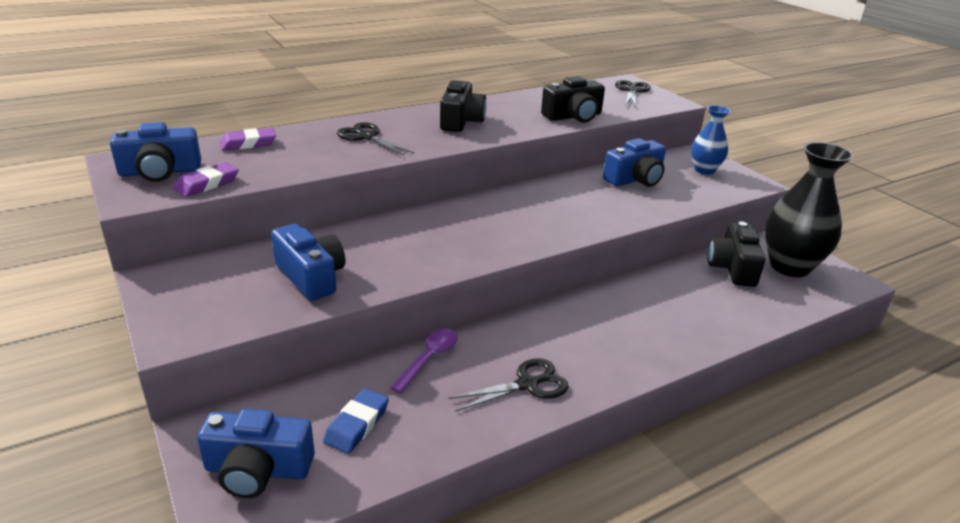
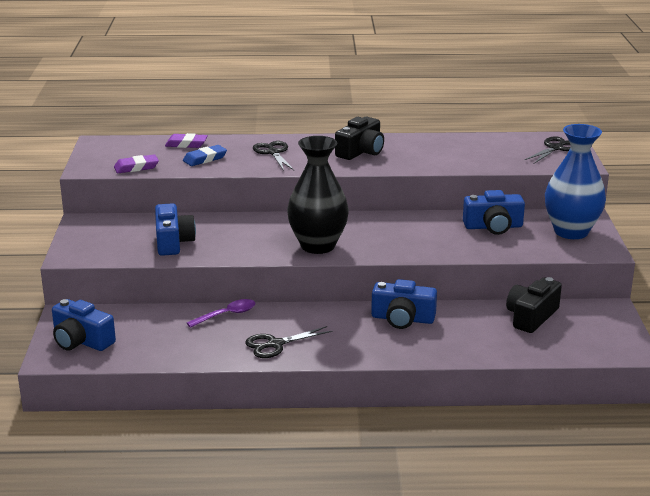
camera: 30 degrees right, 5 degrees down
blue camera [110,122,201,182] -> blue camera moved to [371,279,437,329]
blue eraser [323,388,389,454] -> blue eraser moved to [183,145,227,166]
black scissors [448,358,569,412] -> black scissors turned 150 degrees clockwise [245,326,333,358]
black camera [541,76,605,123] -> none
blue vase [691,105,731,175] -> blue vase [545,124,606,239], size x1.75
black vase [764,142,854,277] -> black vase moved to [287,136,349,254]

